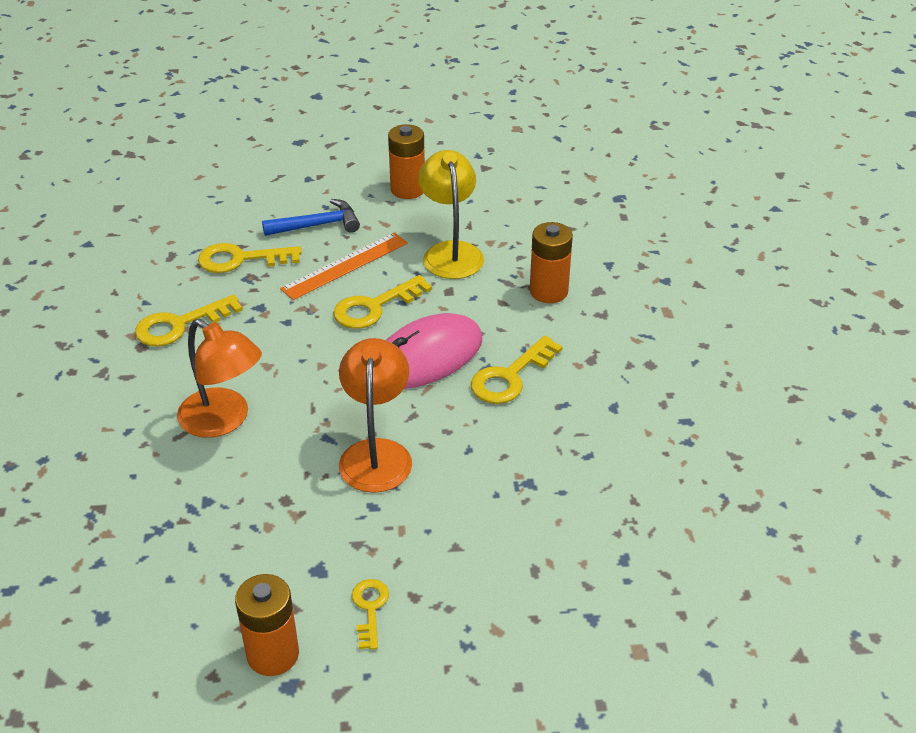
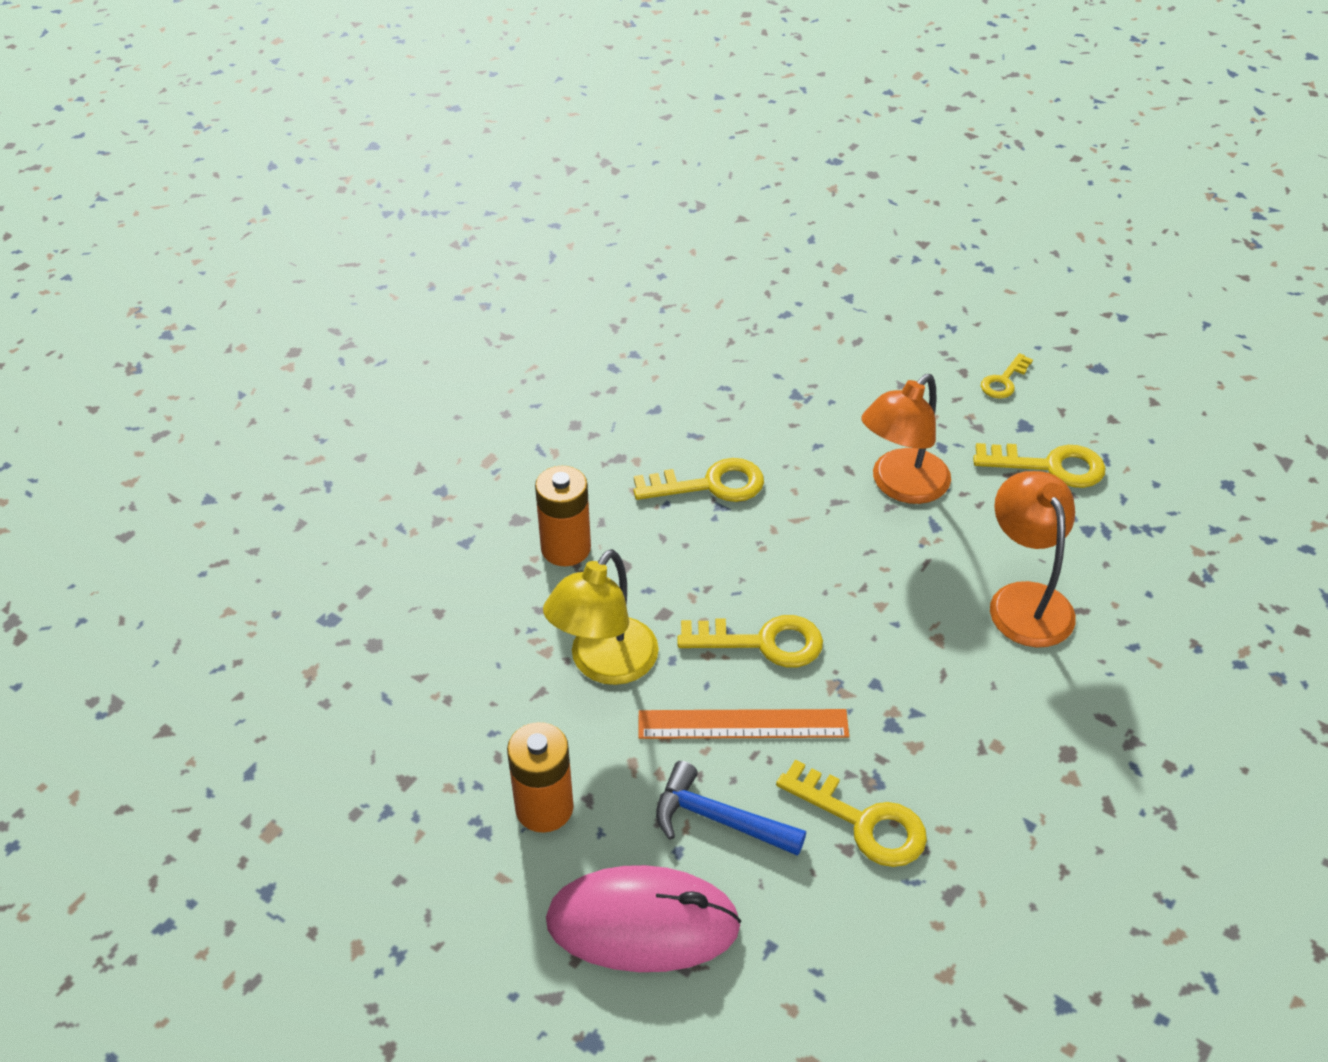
camera: 140 degrees left, 5 degrees up
yellow key [135,295,243,347] -> yellow key moved to [973,443,1105,488]
orange battery [235,574,299,676] -> none
pink mouse [386,313,482,389] -> pink mouse moved to [546,865,741,972]

